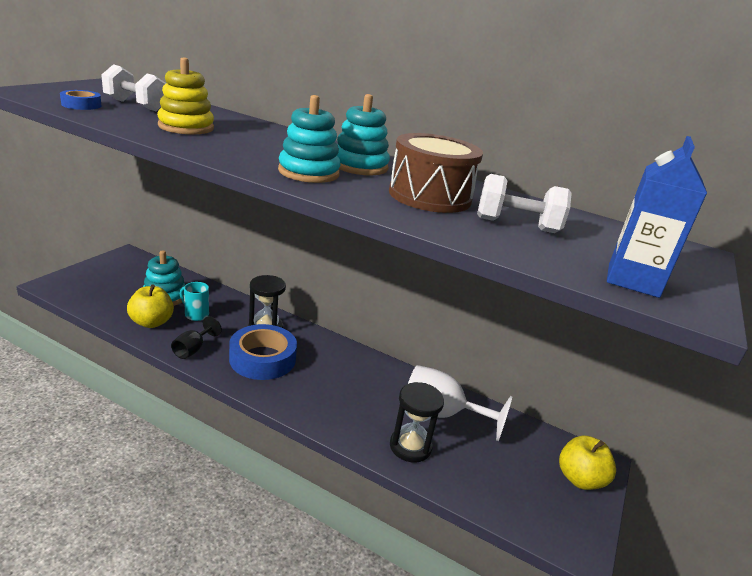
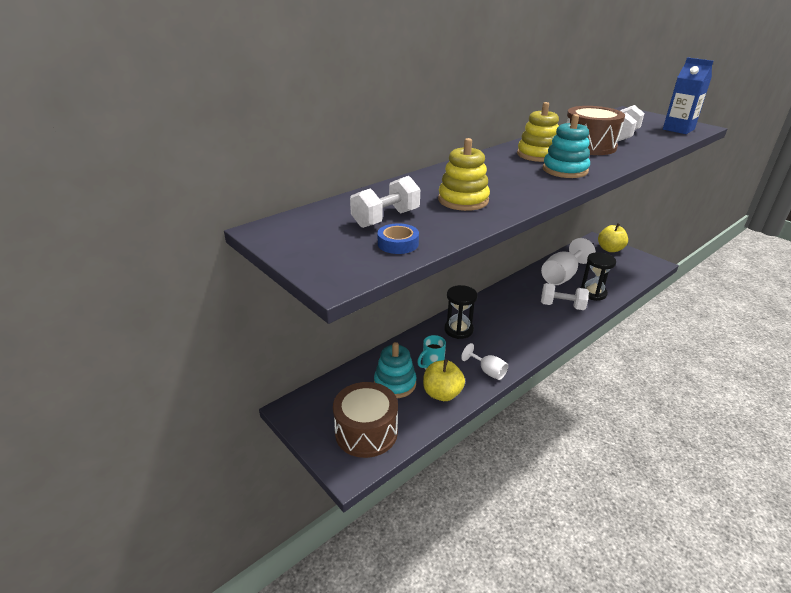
camera: 65 degrees left, 5 degrees up
black goblet [171,316,222,359] -> white goblet [461,343,508,380]
blue tape [229,324,297,380] -> none
turquoise stacking toy [337,94,390,175] -> yellow stacking toy [517,102,559,162]
none -> brown drum [333,382,398,458]
none -> white dumbbell [541,283,589,310]

